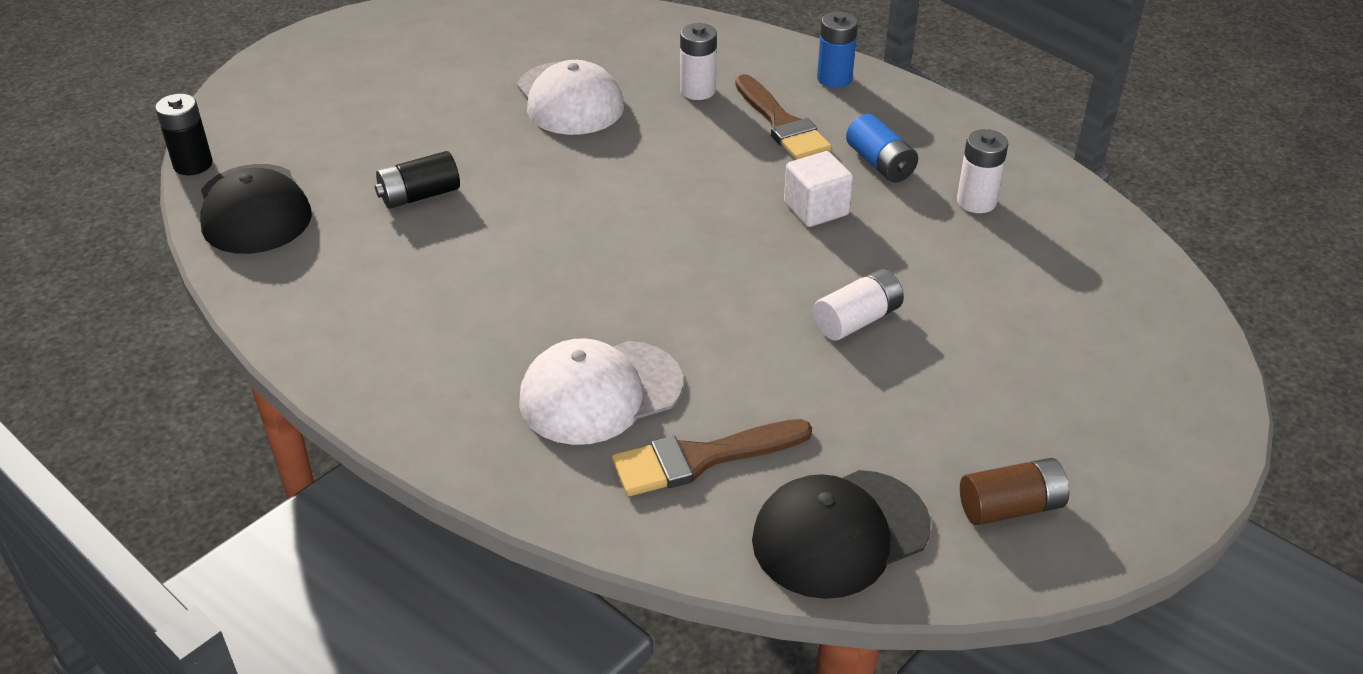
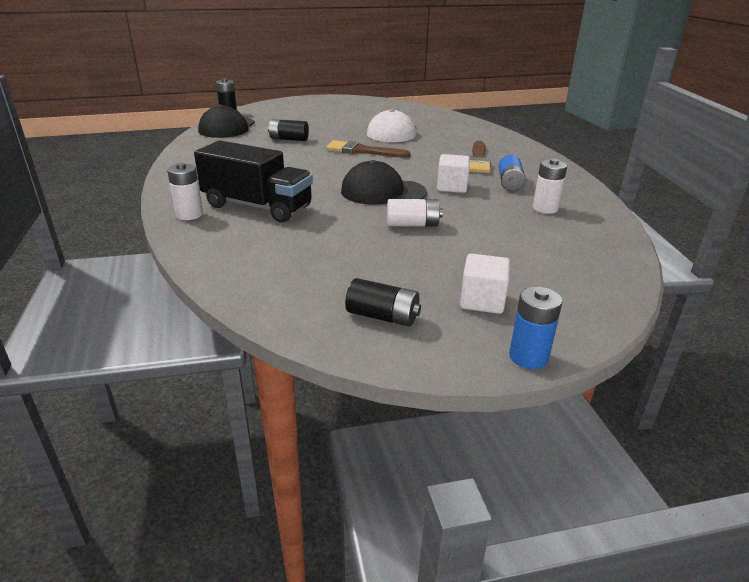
camera: 35 degrees right, 10 degrees down
white cap [519,338,683,445] -> black truck [194,140,313,222]
brown brush [612,419,812,496] -> brown brush moved to [326,140,411,158]
white battery [680,23,717,100] -> white battery moved to [167,163,203,220]
black cap [752,470,931,599] -> black cap moved to [341,160,427,205]
blue battery [817,12,858,88] -> blue battery moved to [509,286,562,369]
brown battery [960,458,1069,525] -> black battery [345,278,421,327]
none -> white cube [460,253,510,314]

